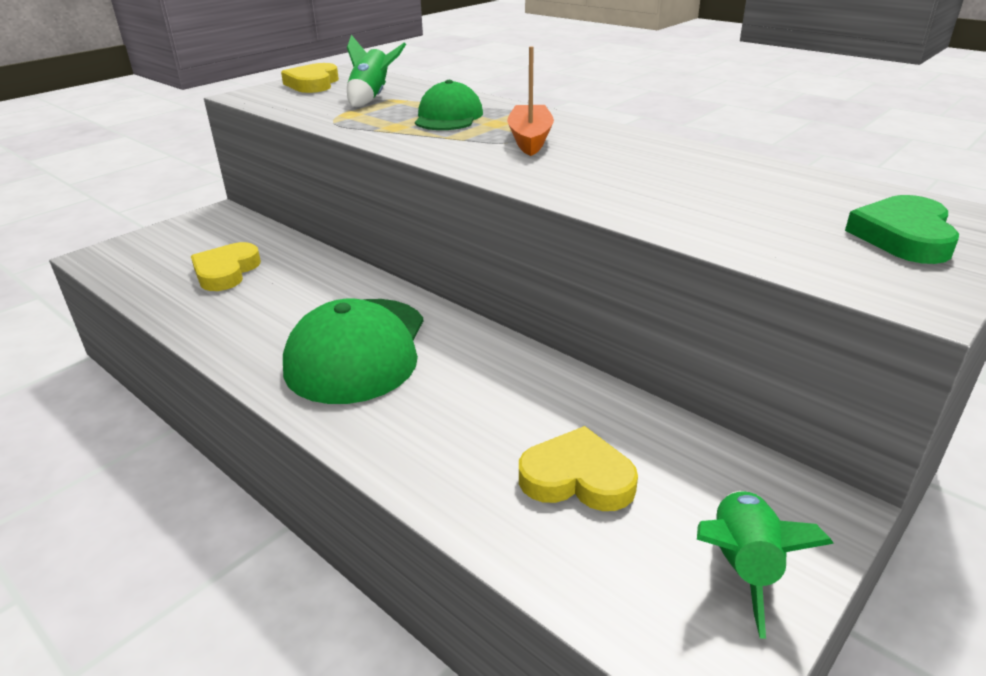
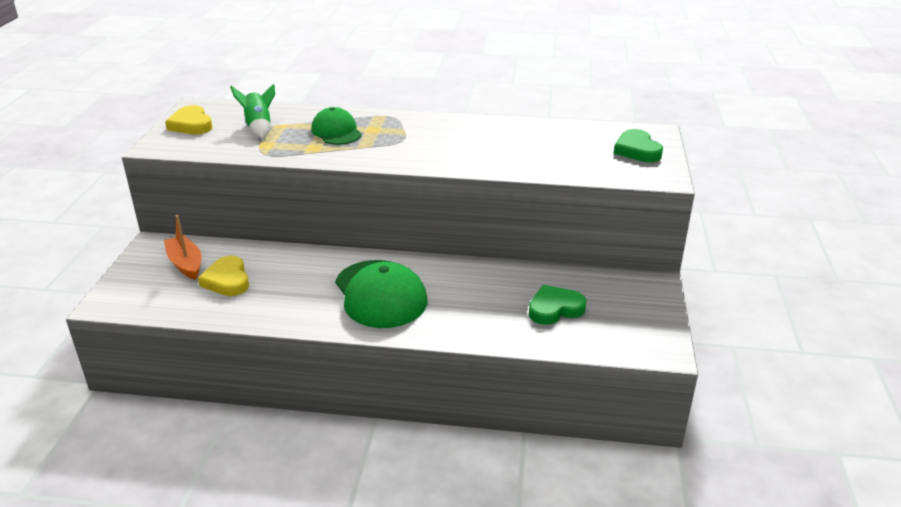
camera: 35 degrees left, 0 degrees up
orange boat [507,46,554,156] -> orange boat moved to [164,215,201,280]
yellow heart [519,426,638,511] -> green heart [529,285,586,325]
green rocket [697,491,834,639] -> none

